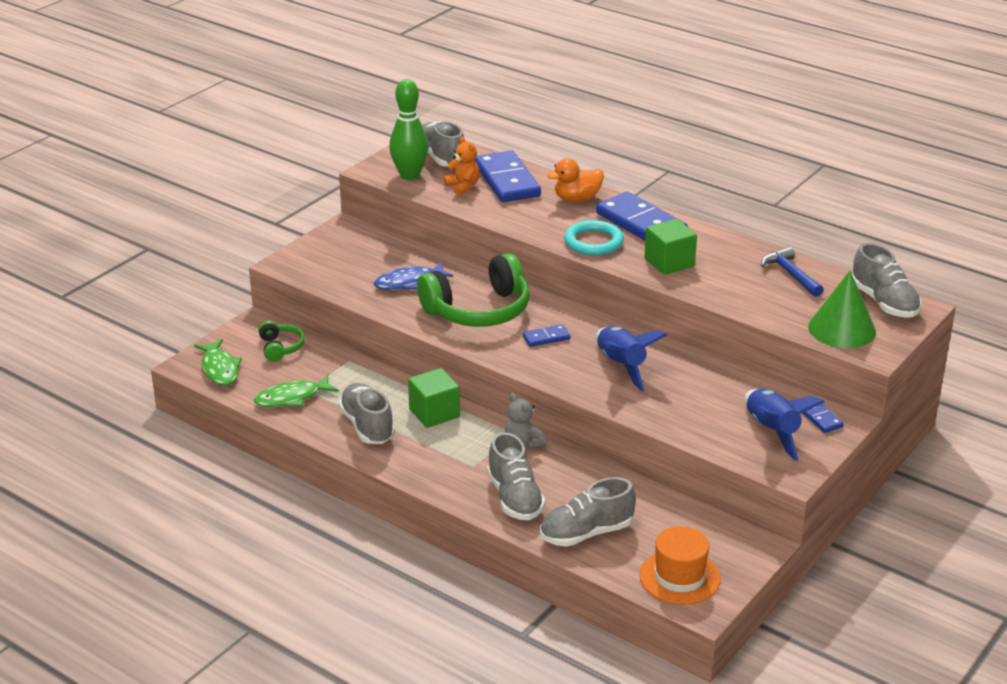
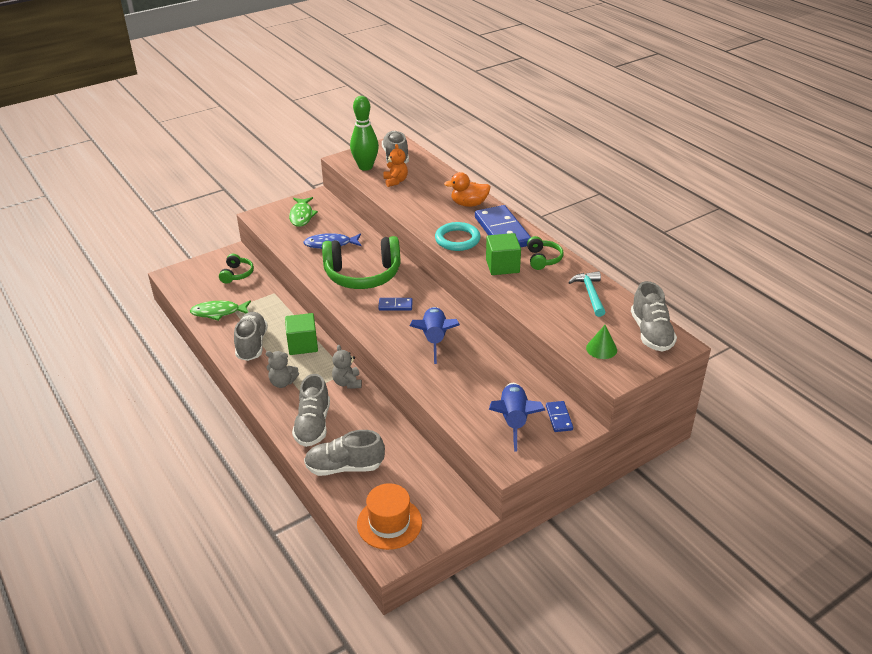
camera: 20 degrees right, 5 degrees up
green fish [194,339,242,385] -> green fish moved to [289,197,318,227]
blue domino [475,151,541,202] -> none
blue hammer [761,247,824,297] -> turquoise hammer [568,271,605,317]
green cone [808,271,876,348] -> green cone [586,325,617,359], size x0.55
none -> grey teddy bear [266,351,299,388]
none -> green headphones [527,236,563,270]

